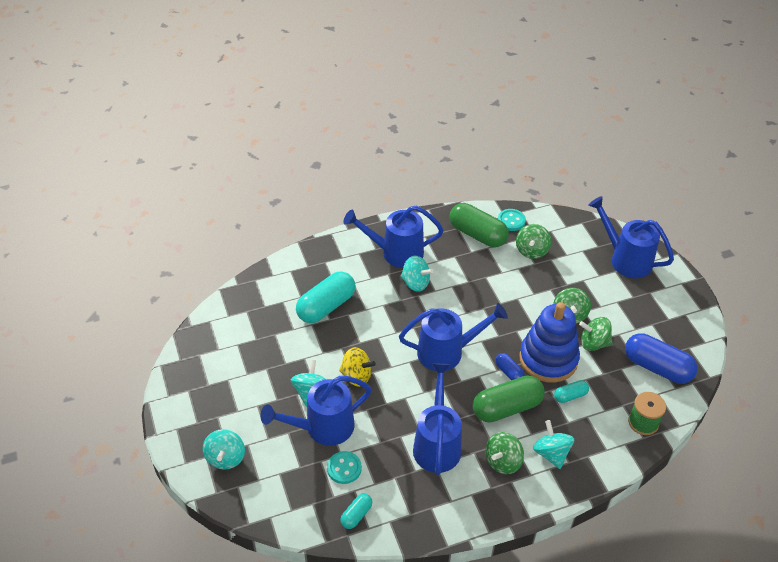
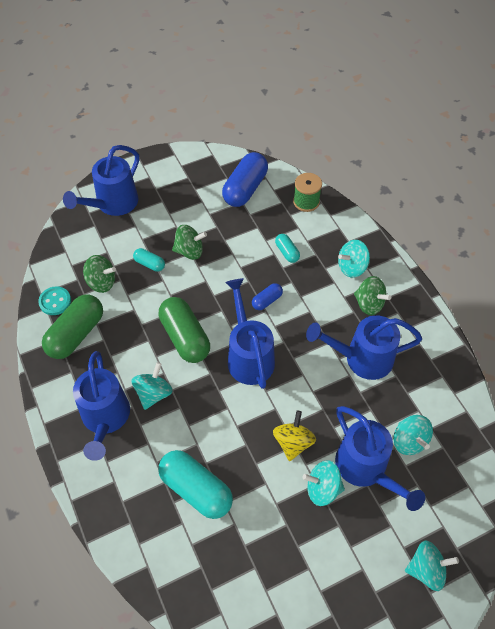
camera: 95 degrees left, 10 degrees up
turquoise button [327,451,362,484] -> turquoise spinning top [393,415,433,455]
turquoise capsule [340,494,372,529] -> turquoise capsule moved to [133,248,165,272]
green capsule [473,375,545,423] -> green capsule moved to [158,297,210,363]
blue stacking toy [519,302,580,383] -> none
green spinning top [579,317,613,351] -> none

